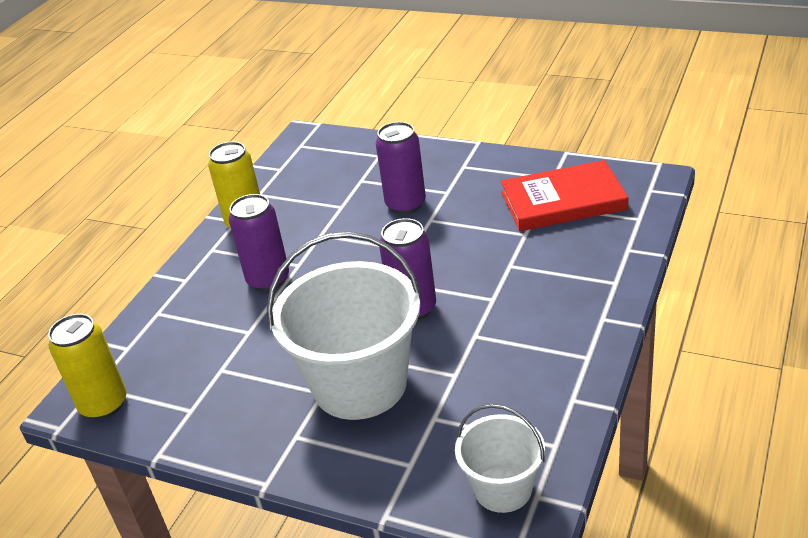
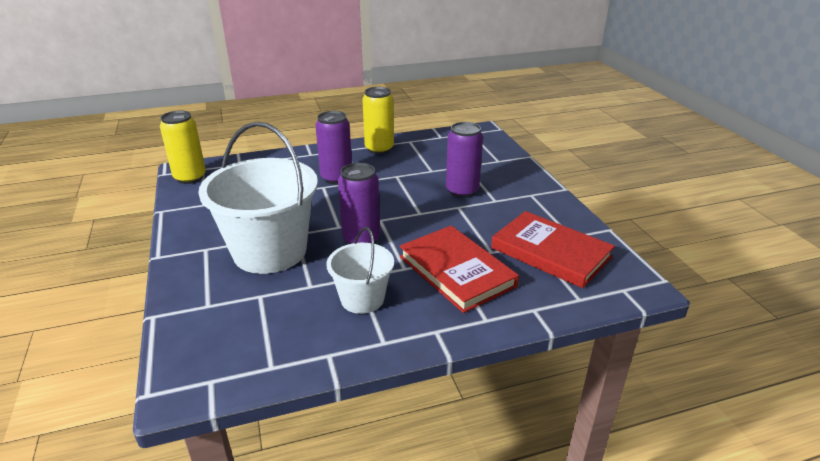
camera: 45 degrees right, 5 degrees down
white bucket [455,404,545,513] -> white bucket moved to [326,227,394,314]
none -> red book [399,226,519,313]

